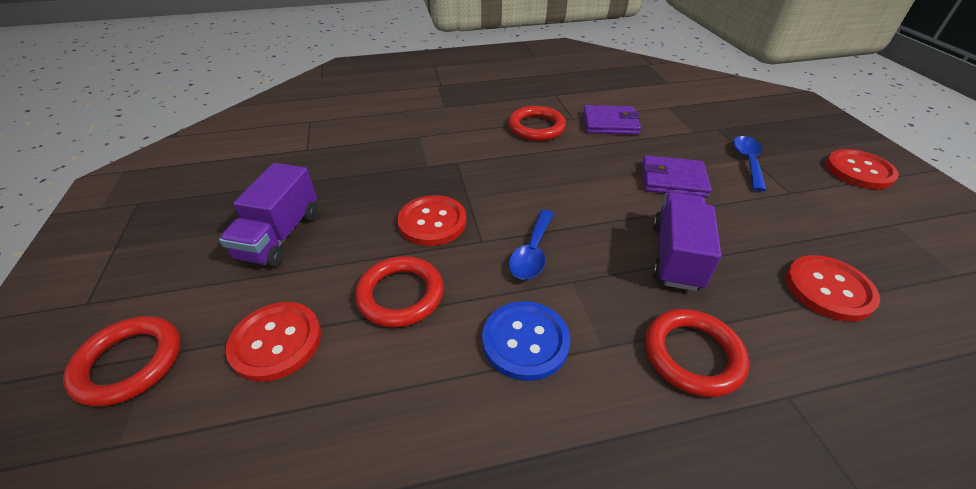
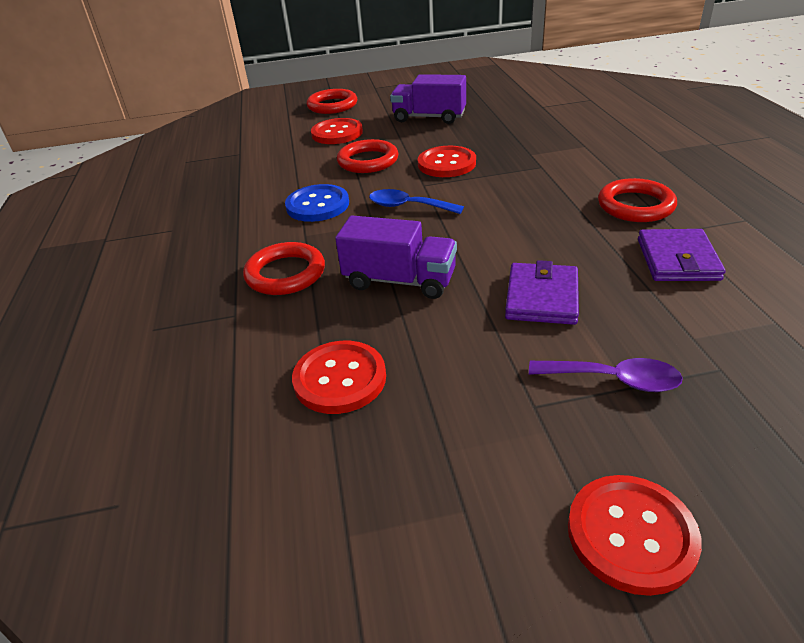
camera: 95 degrees right, 5 degrees down
blue spoon [733,136,766,191] -> purple spoon [529,358,683,392]

